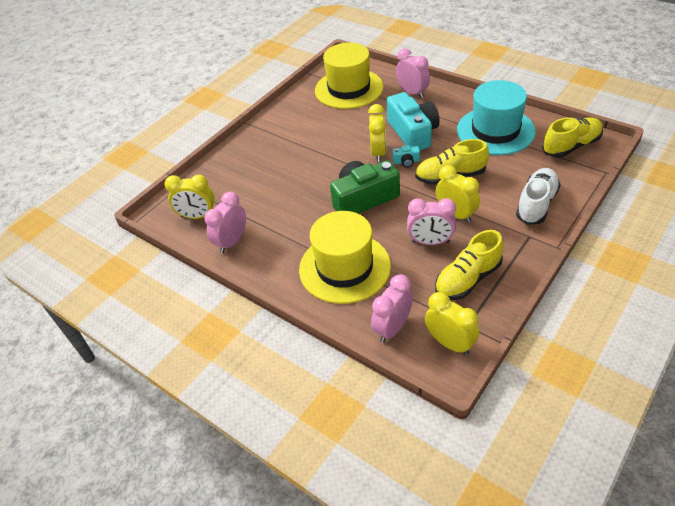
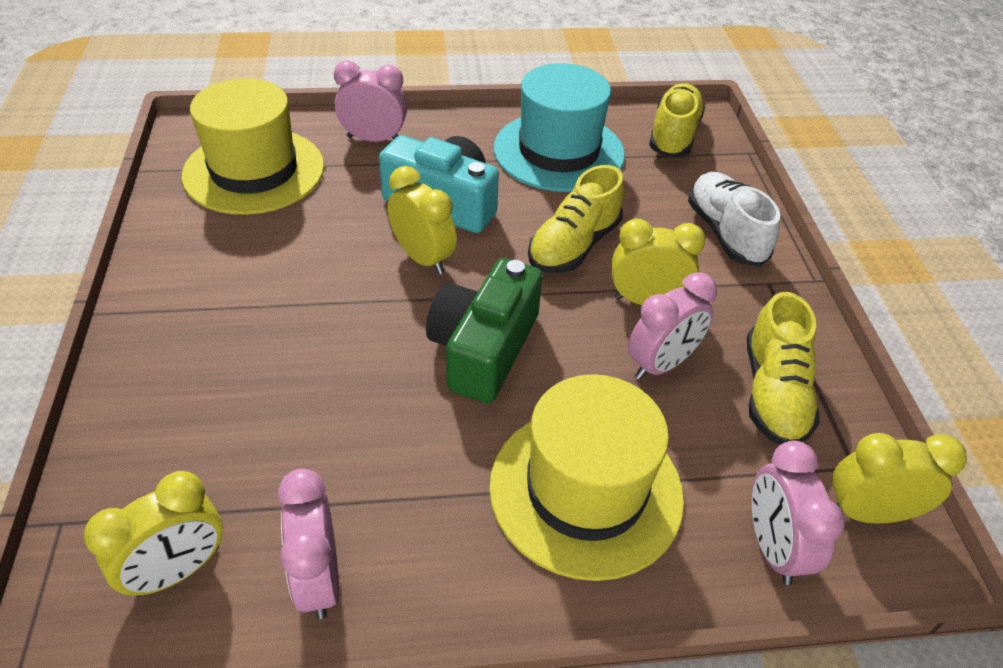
camera: 50 degrees left, 0 degrees up
turquoise camera [392,145,420,168] -> none

